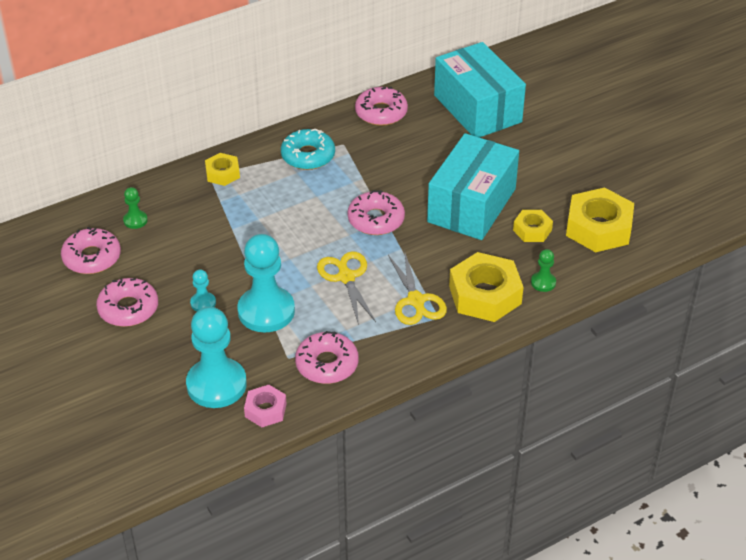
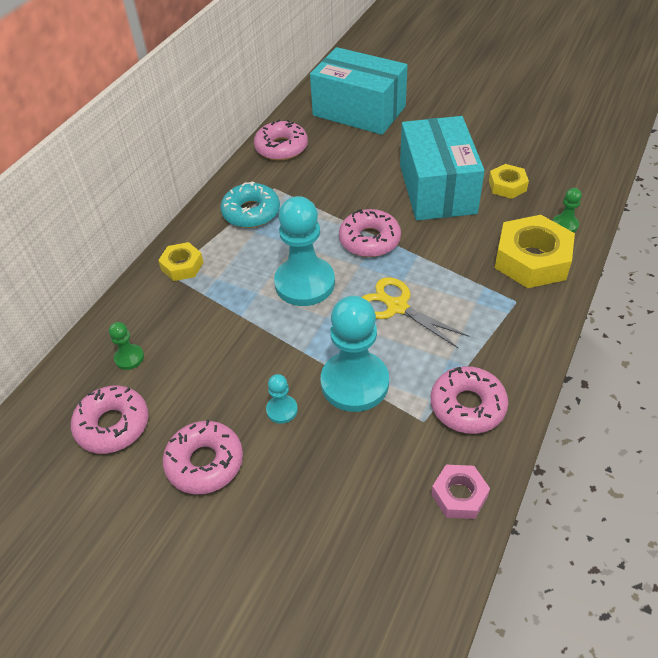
camera: 30 degrees left, 5 degrees up
turquoise pawn [186,307,247,408] -> turquoise pawn moved to [274,196,335,306]
yellow scissors [388,253,447,325] -> none
yellow nut [566,187,634,252] -> none

